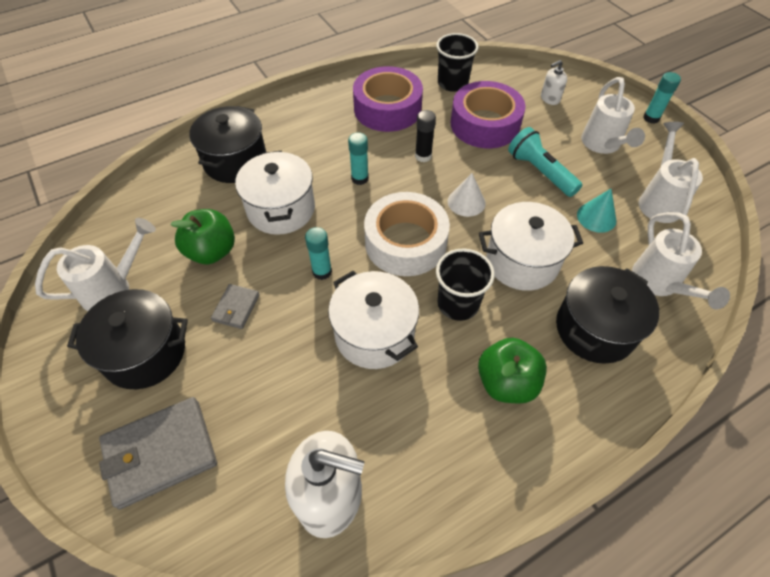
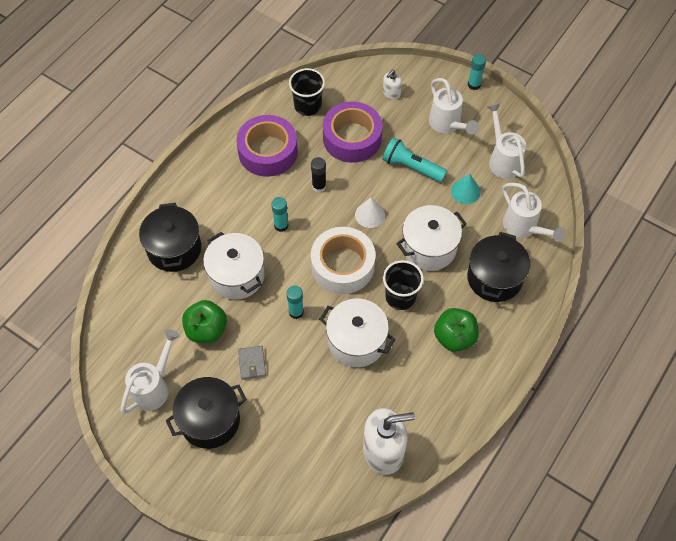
camera: 25 degrees left, 5 degrees up
grey wallet [99,397,217,509] -> none

